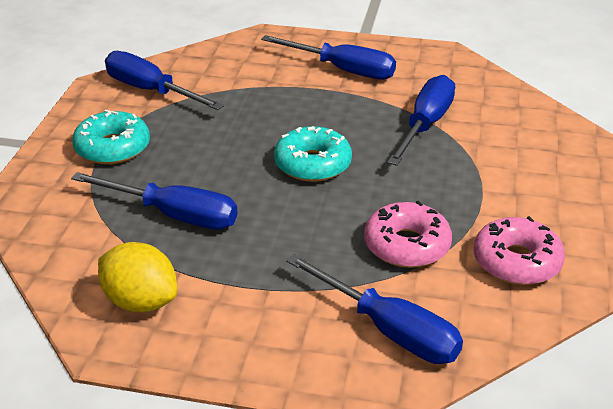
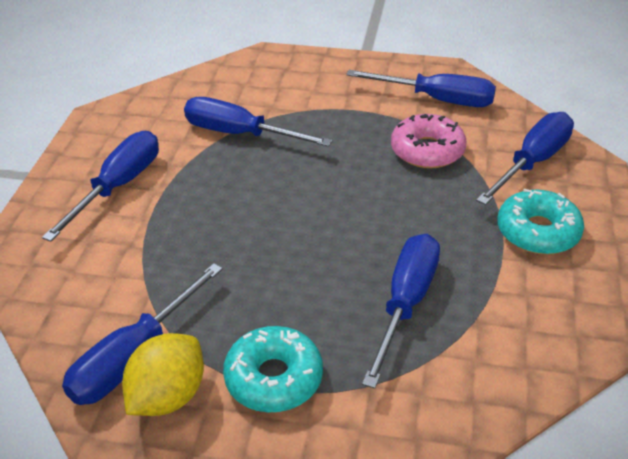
camera: 90 degrees left, 5 degrees up
yellow lemon [98,242,177,312] -> yellow lemon moved to [122,333,204,416]
turquoise donut [274,126,352,182] -> turquoise donut moved to [498,189,584,254]
pink donut [473,216,565,285] -> blue screwdriver [346,70,496,107]

